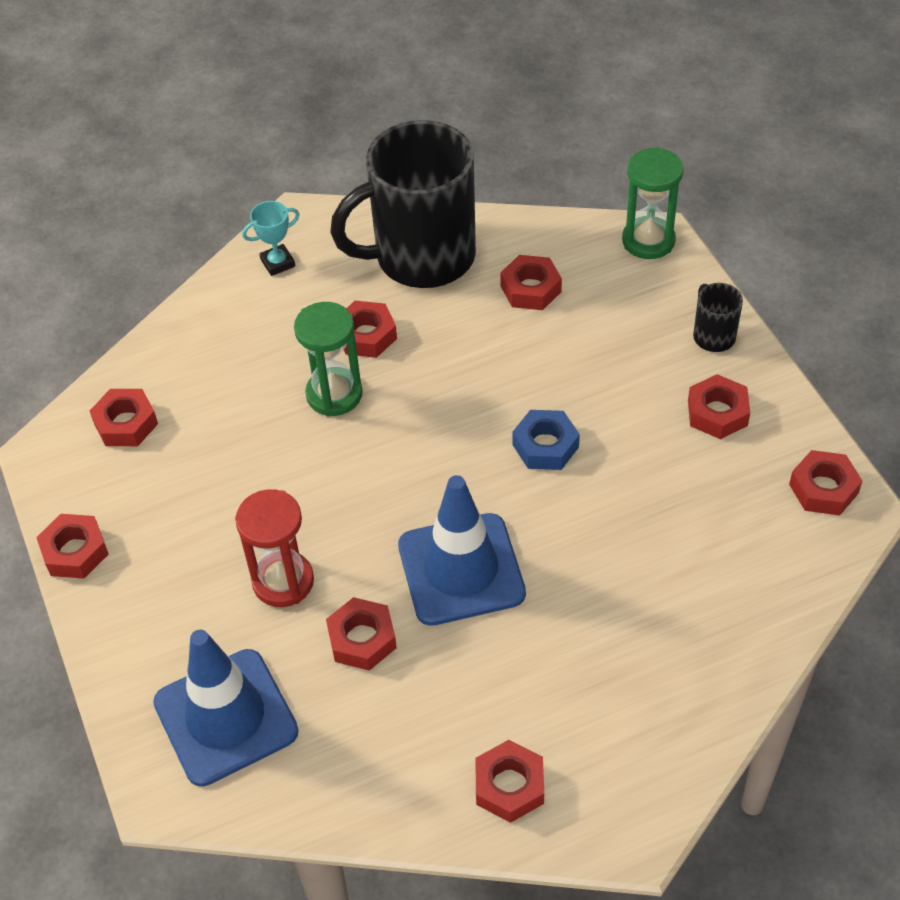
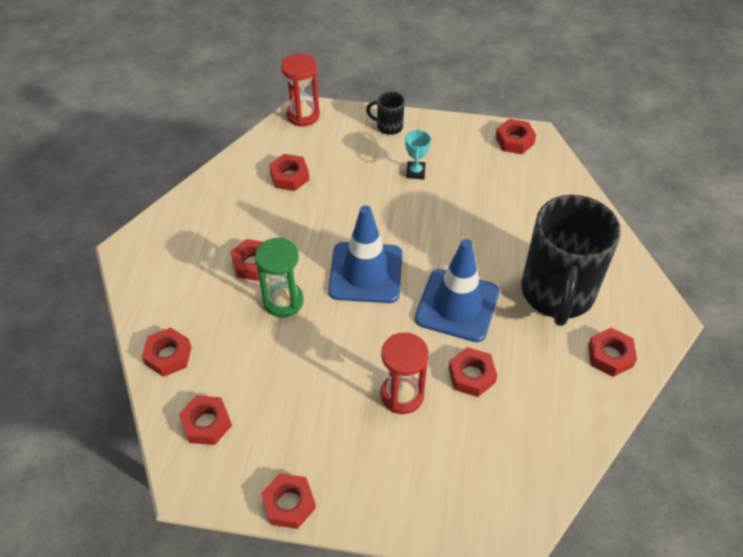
camera: 60 degrees left, 0 degrees up
blue traffic cone [153,630,299,787] -> blue traffic cone moved to [328,205,403,303]
turquoise trophy [242,201,300,276] -> turquoise trophy moved to [405,129,431,179]
black mug [330,120,476,288] -> black mug moved to [521,195,621,326]
blue nut [512,410,580,470] -> none
green hourglass [622,147,684,259] -> red hourglass [281,53,320,127]
red nut [688,374,750,439] -> red nut moved to [142,328,191,377]

